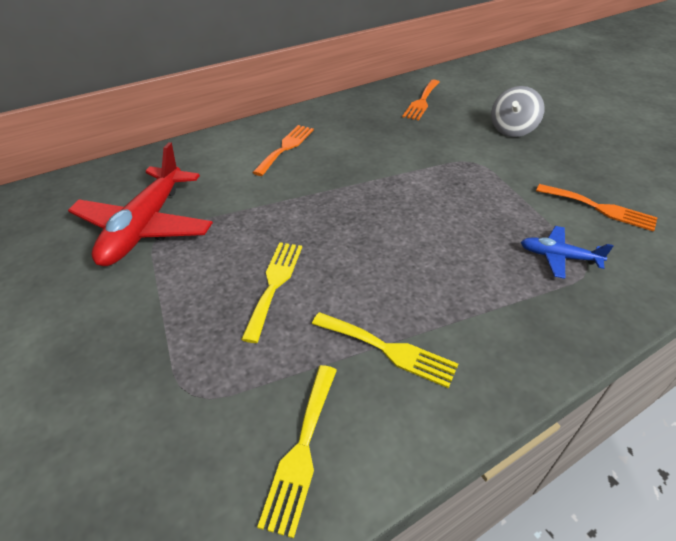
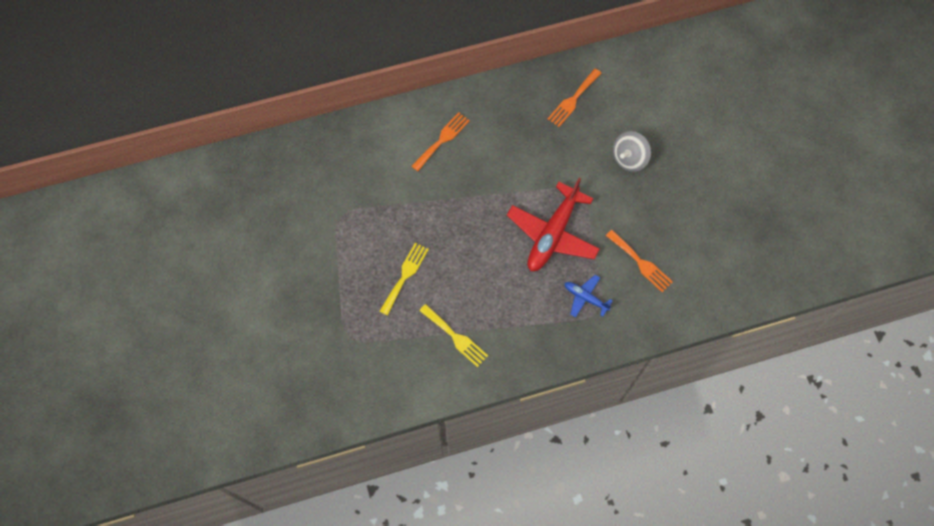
camera: 15 degrees right, 25 degrees up
red plane [68,142,213,266] -> red plane moved to [507,178,600,271]
yellow fork [257,365,337,538] -> none

